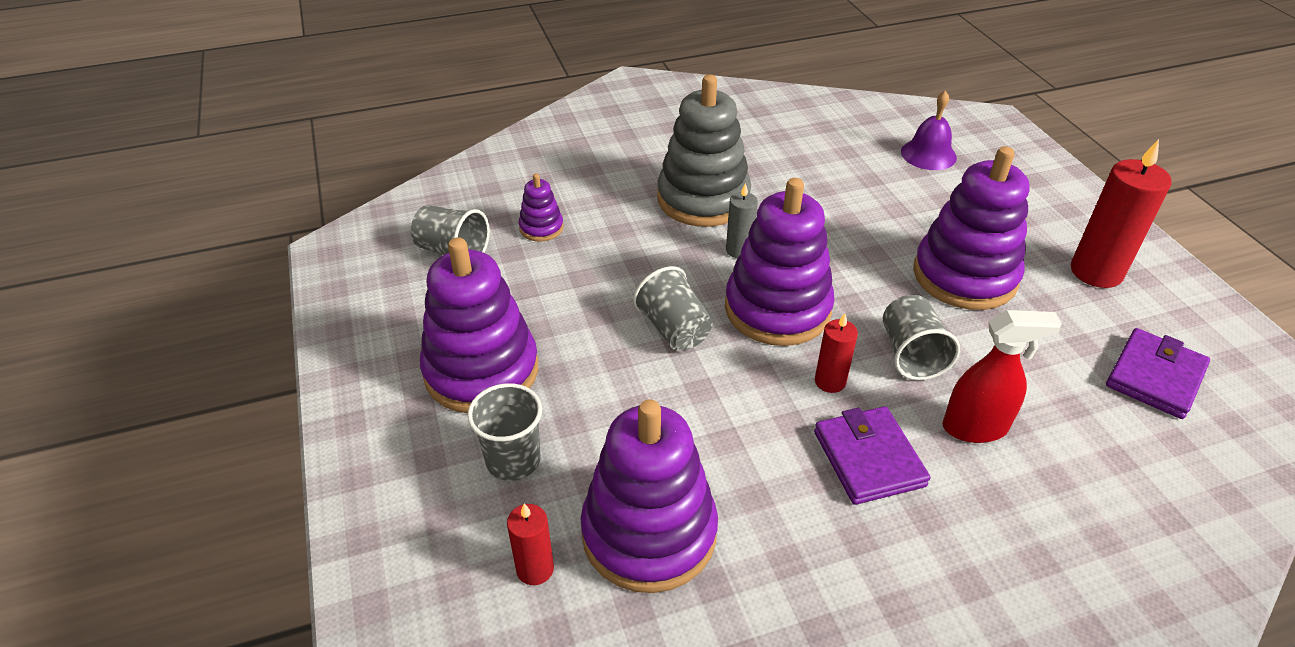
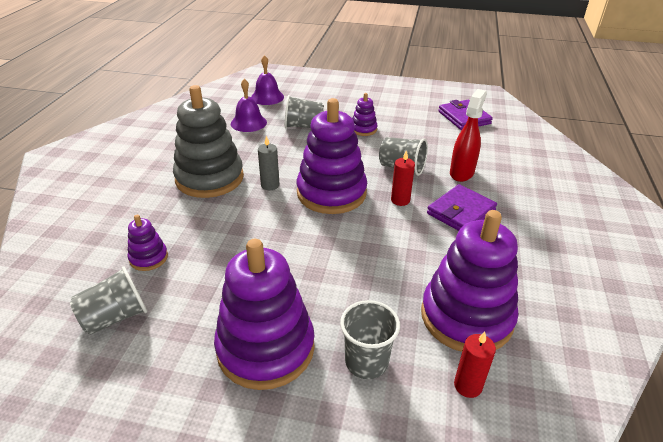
camera: 60 degrees left, 5 degrees down
grey cup [633,266,713,351] -> grey cup moved to [285,95,324,128]
purple wallet [814,406,930,505] -> purple wallet turned 60 degrees counterclockwise [427,184,497,231]
purple stacking toy [913,146,1030,310] -> purple stacking toy [352,93,377,136], size x0.46
red candle [1071,139,1172,288] -> none
none -> purple bell [231,79,267,132]

